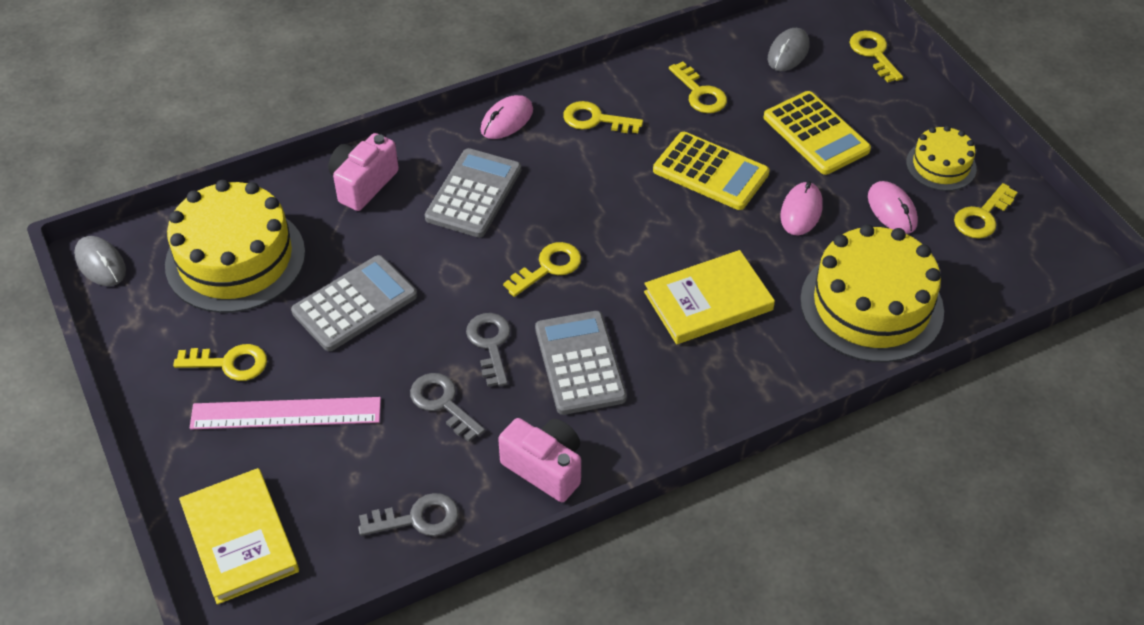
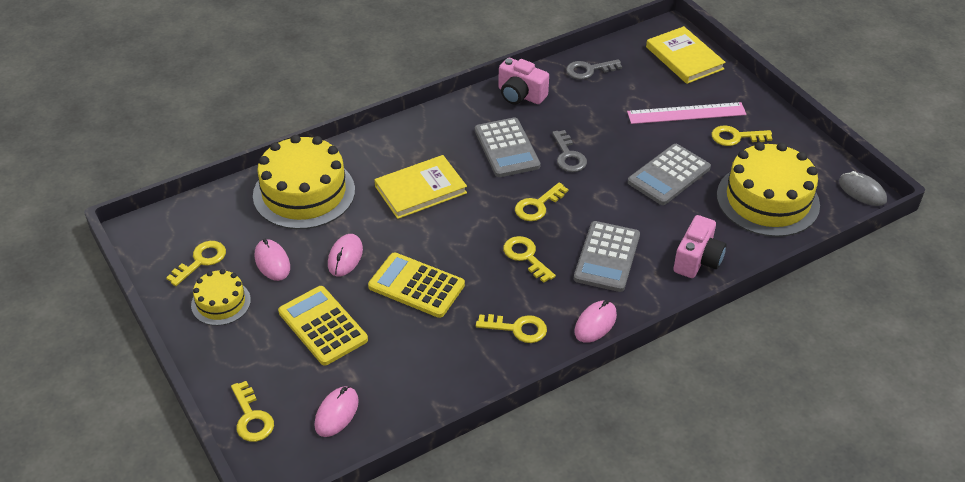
camera: 175 degrees right, 5 degrees down
grey key [410,373,485,442] -> none
yellow key [669,62,727,113] -> yellow key moved to [503,236,556,283]
grey mouse [768,28,809,71] -> pink mouse [314,386,359,437]

